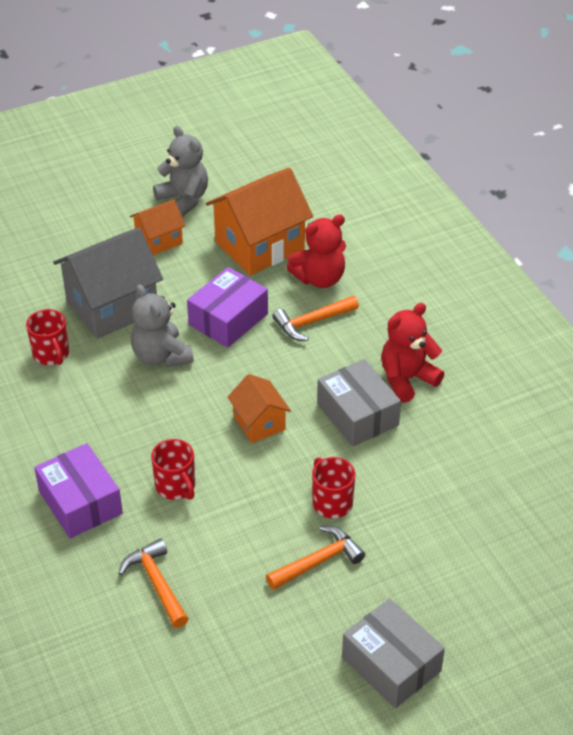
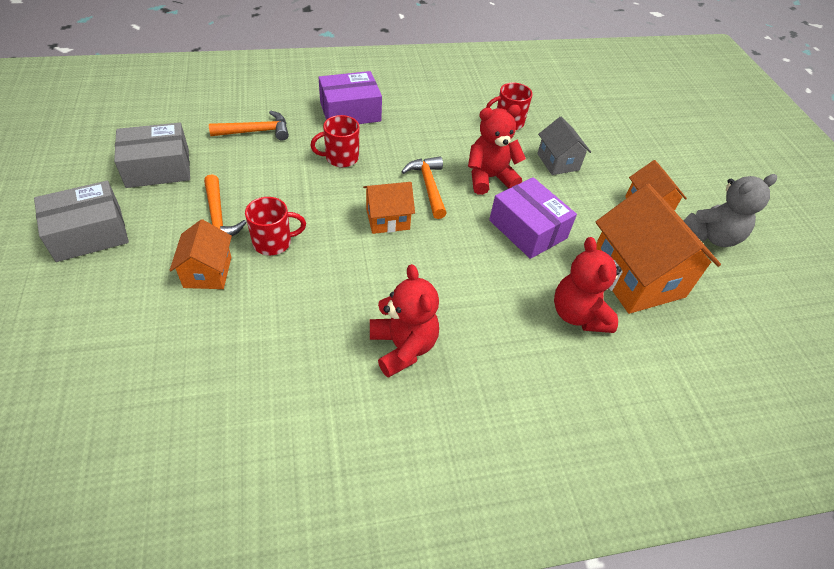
camera: 100 degrees right, 5 degrees up
grey house [53,227,163,339] -> grey house [537,117,591,175], size x0.54
grey teddy bear [131,284,194,368] -> red teddy bear [468,105,526,195]
orange hammer [272,296,359,341] -> orange hammer moved to [401,156,447,219]
grey box [317,359,401,447] -> grey box moved to [114,123,190,188]
none -> orange house [170,219,232,289]

